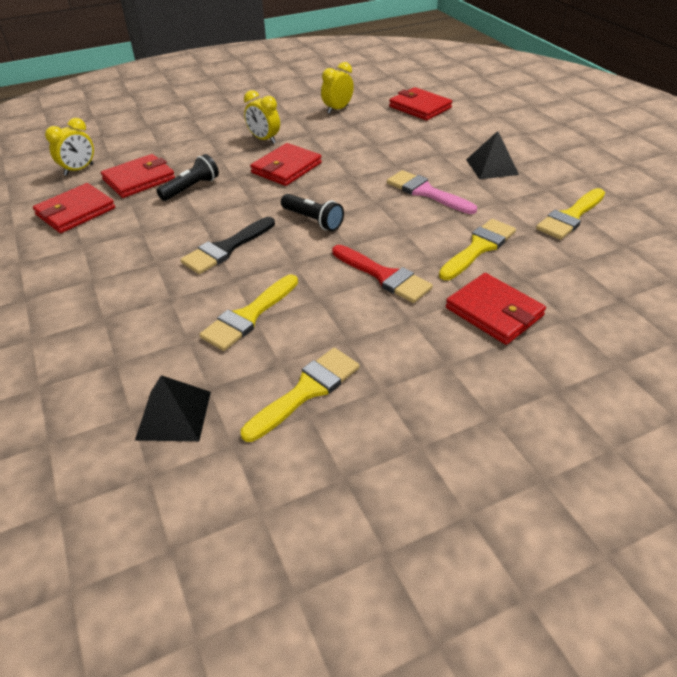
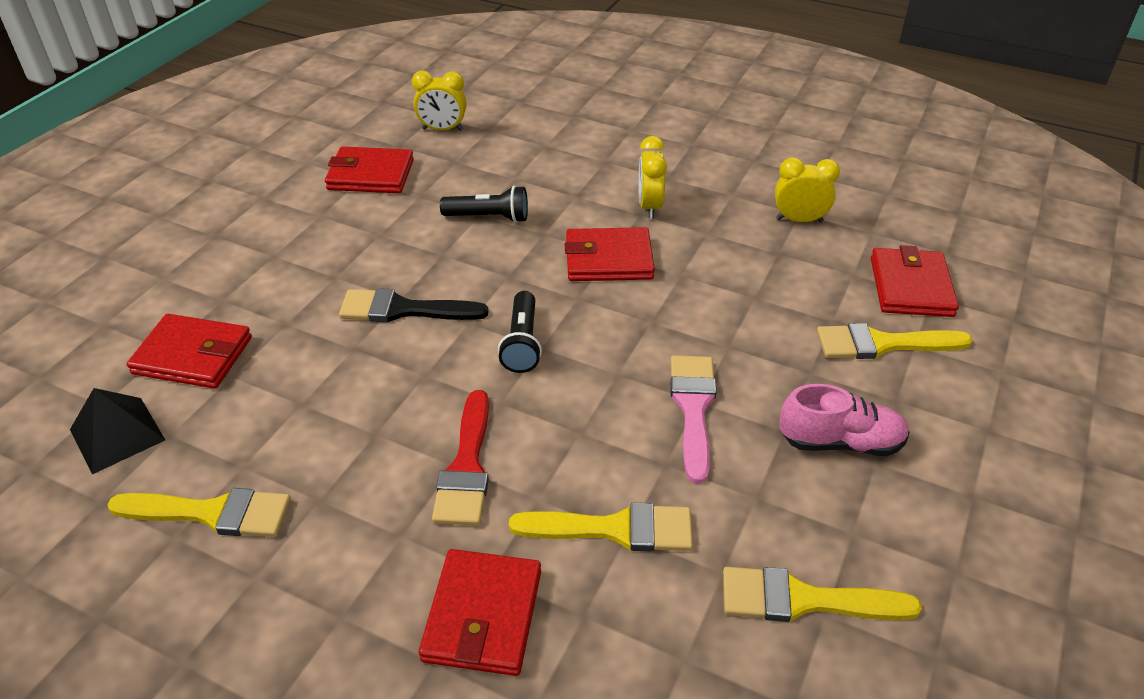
camera: 50 degrees right, 0 degrees up
red wallet [101,154,175,198] -> red wallet moved to [127,314,252,389]
yellow brush [200,274,298,351] -> yellow brush moved to [817,323,973,359]
black pyramid [466,131,519,179] -> pink shoe [779,384,910,456]

